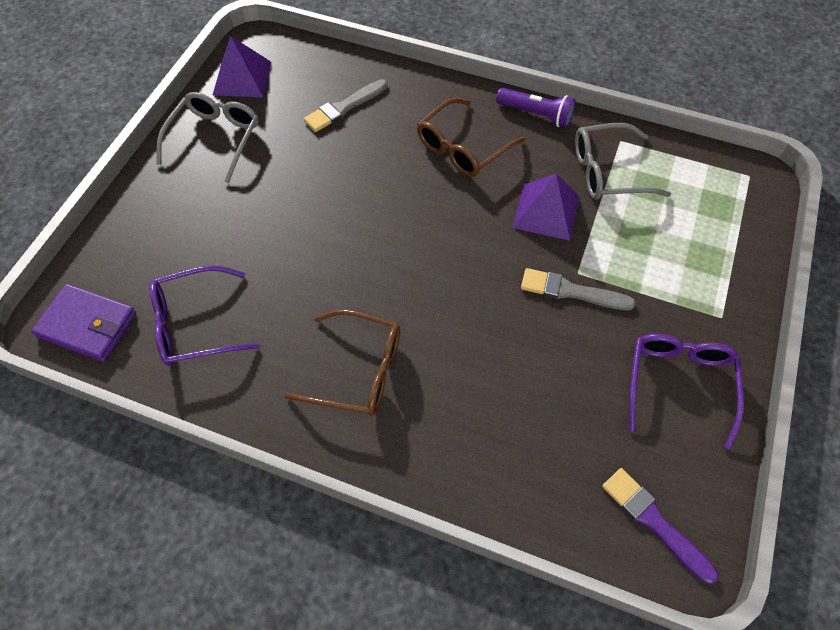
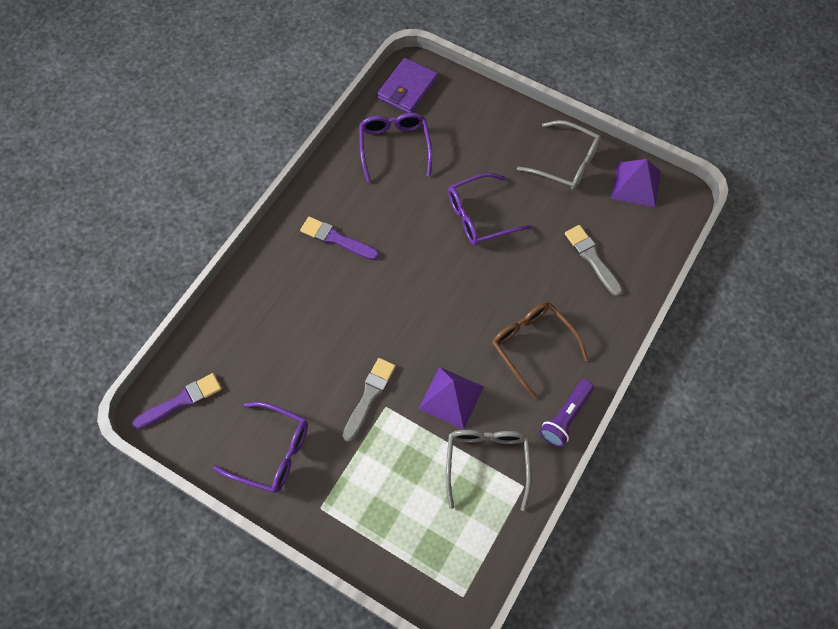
camera: 100 degrees right, 5 degrees up
brown glasses [284,309,400,416] -> purple brush [300,217,379,260]
none -> purple glasses [448,173,532,245]

